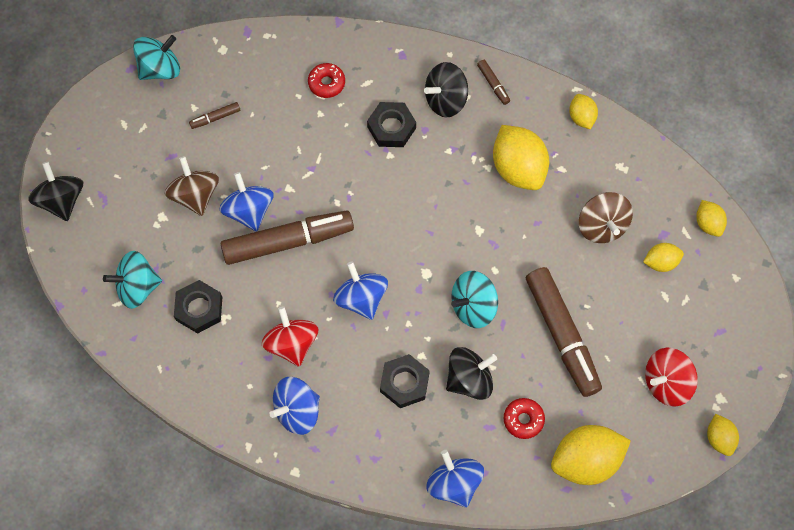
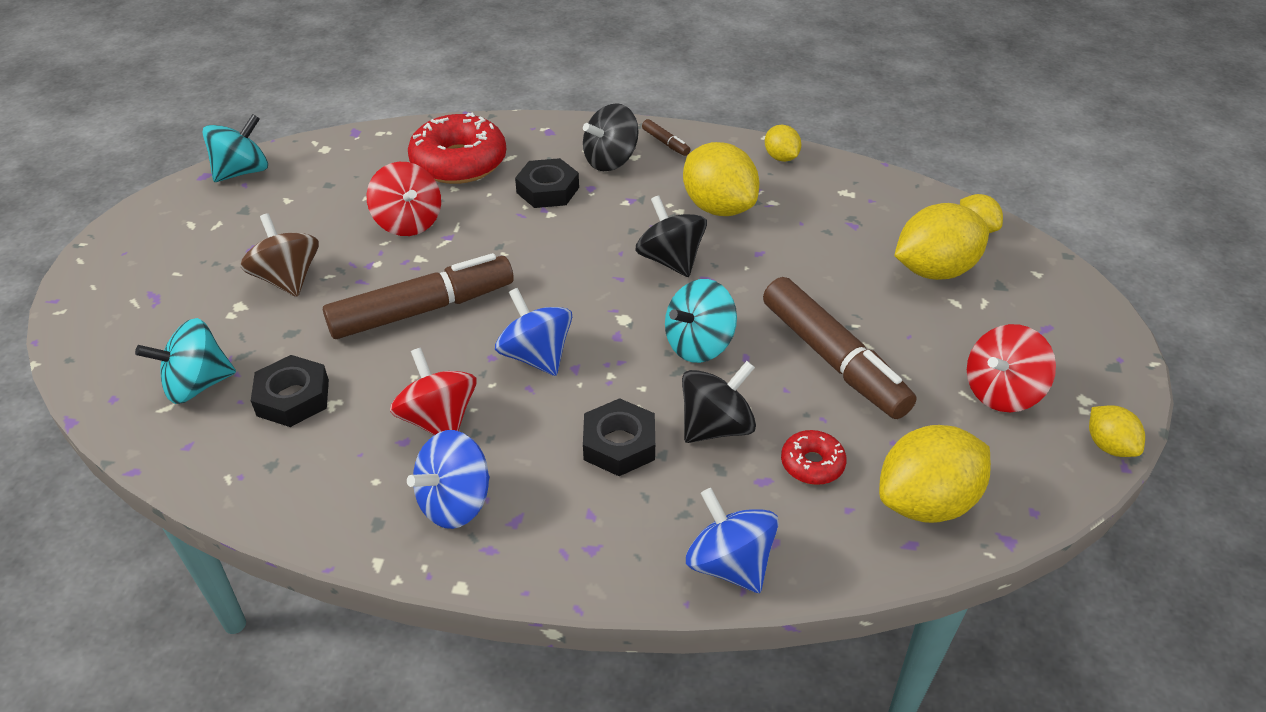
camera: 10 degrees left, 25 degrees down
black spinning top [28,162,83,221] -> black spinning top moved to [635,196,707,277]
brown marker [189,102,240,129] -> none
blue spinning top [219,172,274,232] -> none
red donut [308,63,345,98] -> red donut [408,112,506,184], size x2.04
brown spinning top [579,192,633,243] -> none
yellow lemon [643,243,684,272] -> yellow lemon [894,203,989,280], size x1.89
none -> red spinning top [367,162,441,236]

